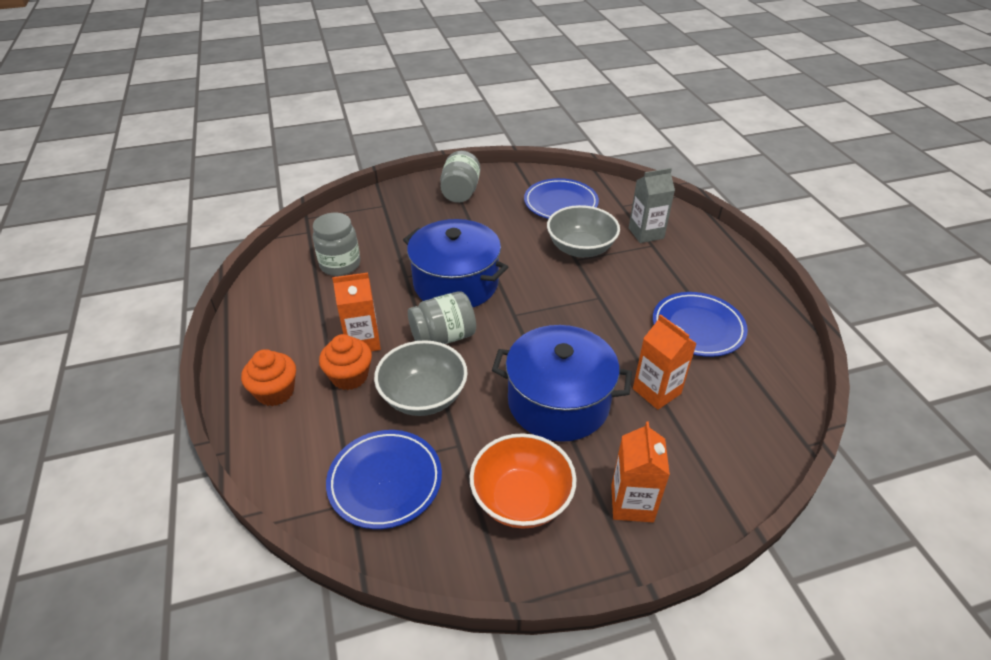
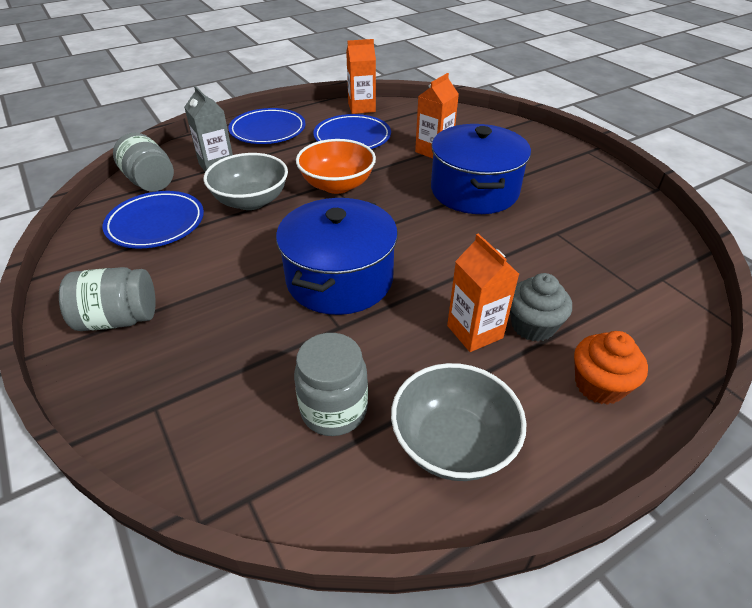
camera: 105 degrees left, 0 degrees up
orange cupcake [319,334,372,390] -> grey cupcake [510,273,572,342]
blue plate [326,430,442,529] -> blue plate moved to [228,108,305,144]
grey bowl [374,340,467,416] -> grey bowl moved to [391,363,527,481]
grey jar [408,291,476,344] -> grey jar moved to [113,133,174,192]
orange bowl [470,433,577,529] -> orange bowl moved to [296,139,376,194]
orange carton [611,421,670,522] -> orange carton moved to [346,39,376,114]

